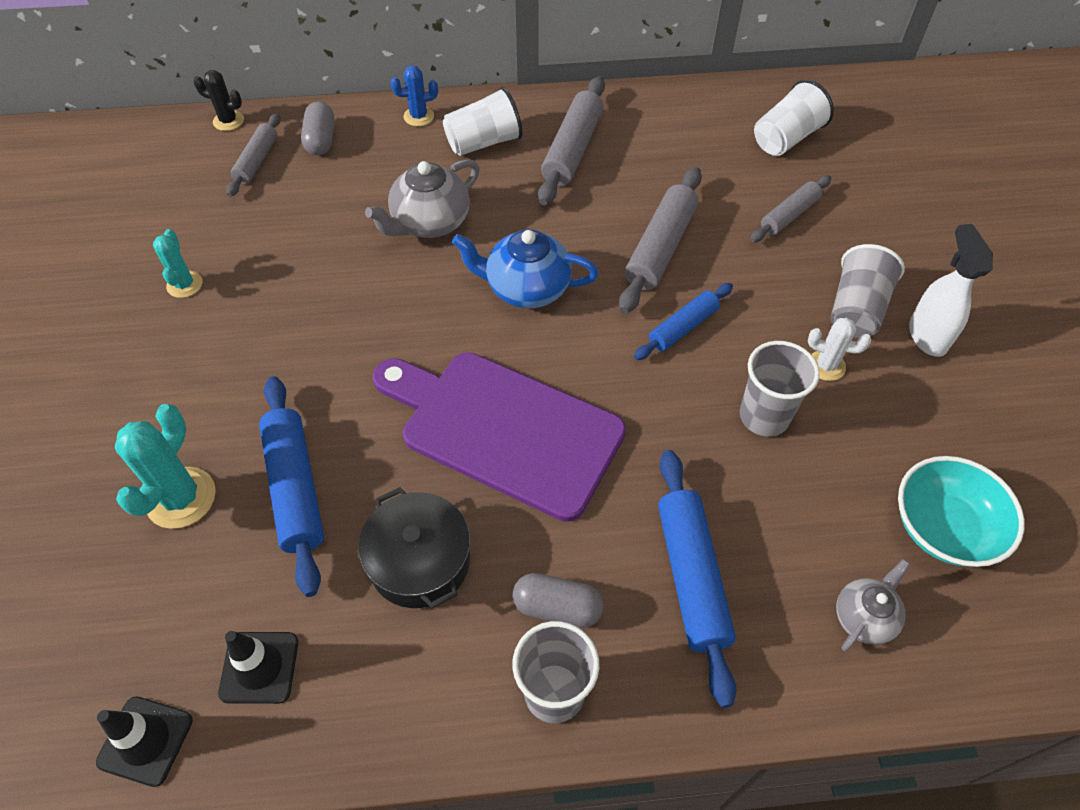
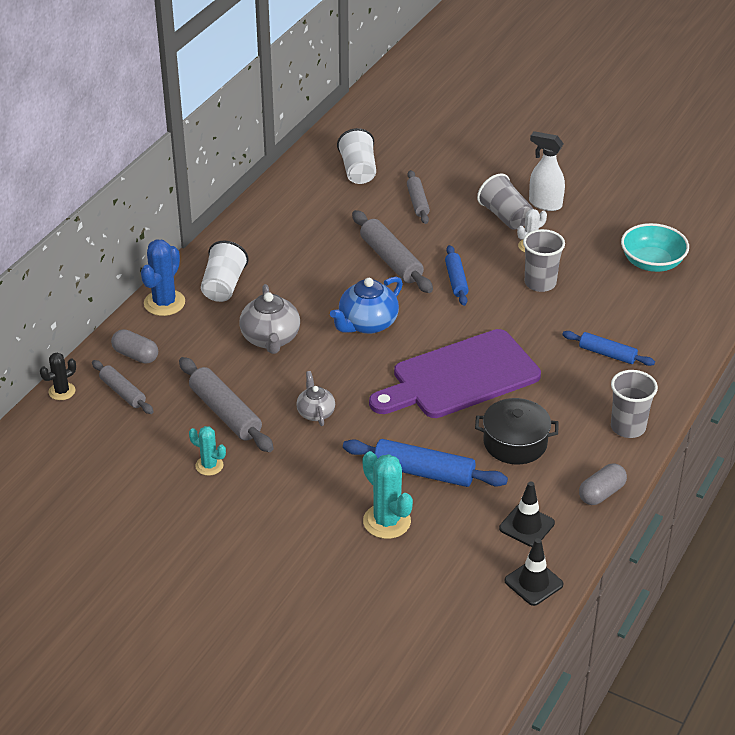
camera: 55 degrees left, 15 degrees down
blue cactus [391,65,438,126] -> blue cactus [141,240,185,316], size x1.65
grey capsule [513,573,603,628] -> grey capsule moved to [579,464,627,505]
grey rolling pin [538,76,605,205] -> grey rolling pin moved to [179,357,274,452]
blue rolling pin [658,450,736,708] -> blue rolling pin [562,331,655,366], size x0.62
grey teapot [836,559,910,651] -> grey teapot moved to [296,371,335,426]

